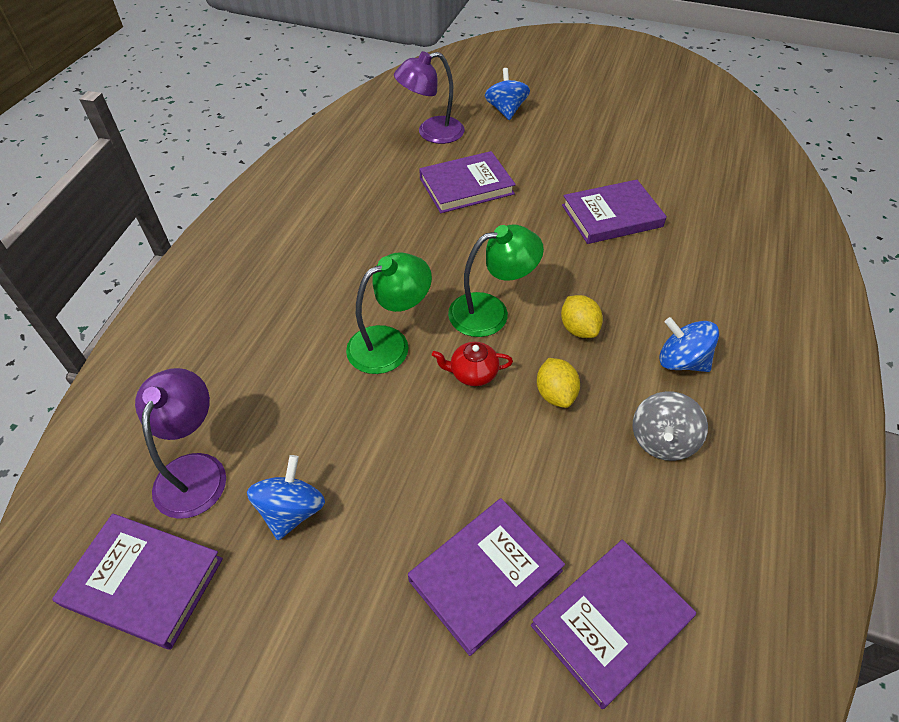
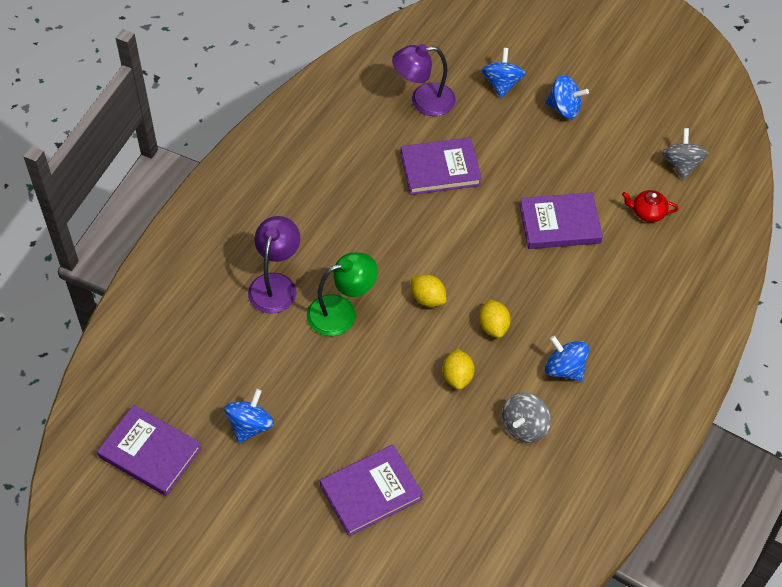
camera: 10 degrees right, 5 degrees up
purple lamp [135,368,226,519] -> purple lamp moved to [248,216,300,314]
red teapot [432,342,513,386] -> red teapot moved to [622,190,678,222]
green lamp [448,224,544,337] -> yellow lemon [411,274,447,307]
purple book [531,539,696,709] -> none
none -> blue spinning top [545,75,589,119]
none -> grey spinning top [662,128,709,180]

